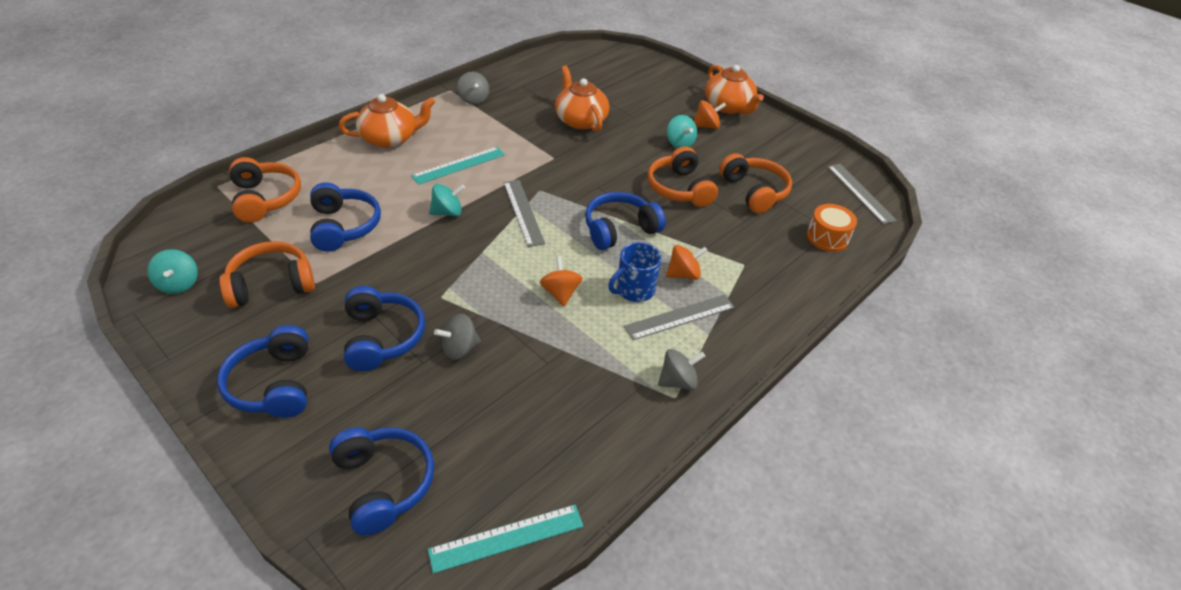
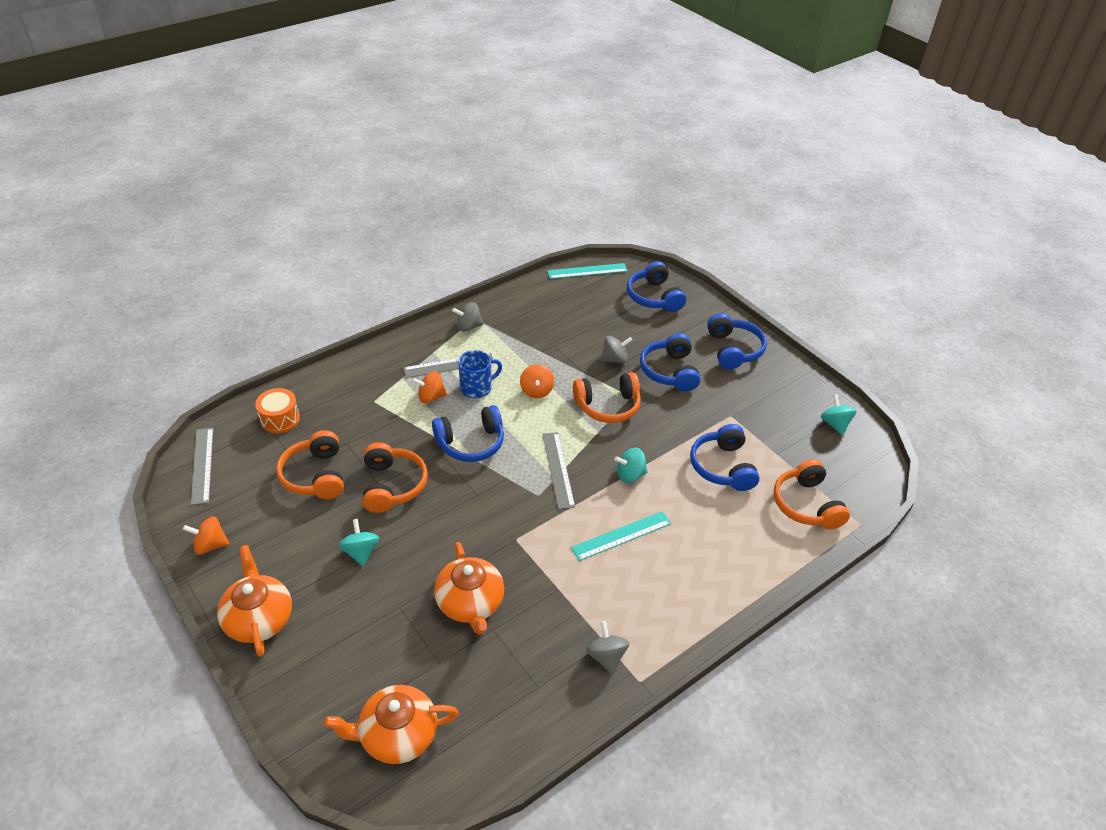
camera: 170 degrees left, 0 degrees up
orange headphones [219,241,315,308] -> orange headphones moved to [573,372,641,423]
orange teapot [339,94,435,148] -> orange teapot moved to [324,685,459,764]
orange spinning top [694,100,727,129] -> orange spinning top moved to [183,516,230,555]

